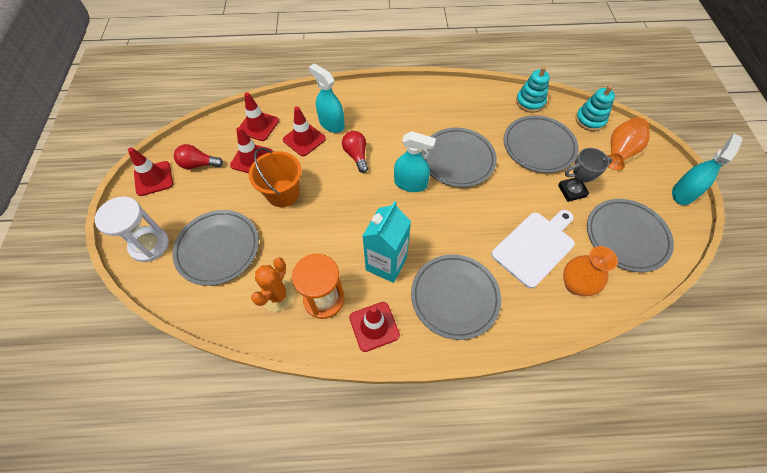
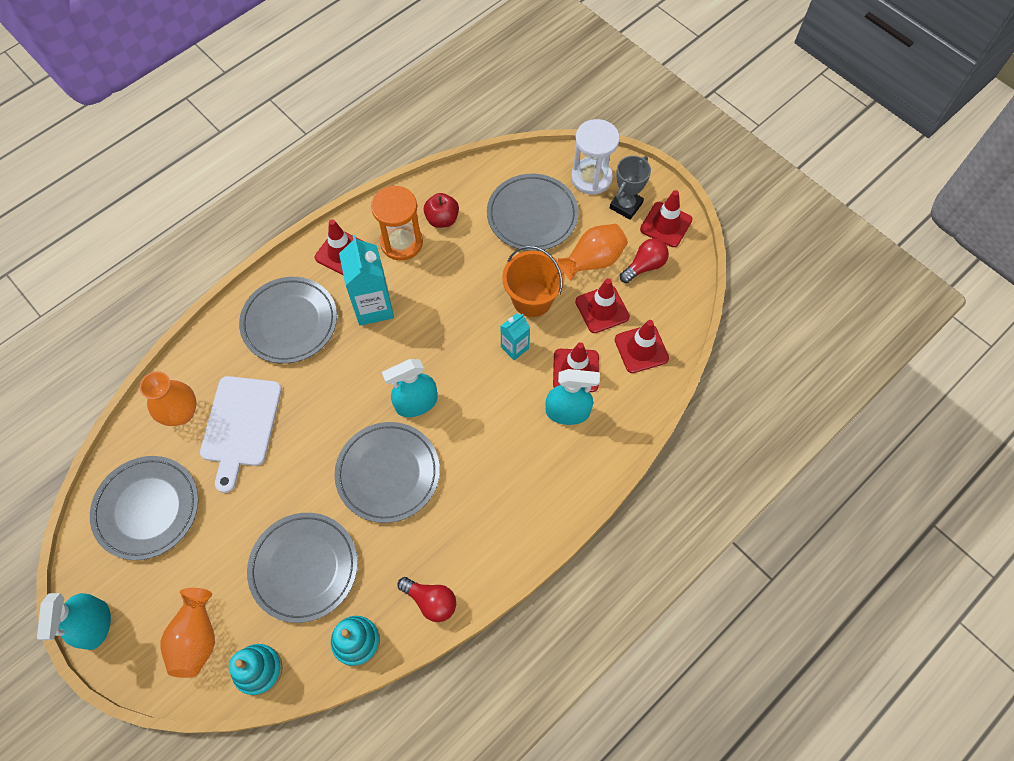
camera: 140 degrees right, 5 degrees up
orange cactus [251,257,295,312] -> red apple [423,193,459,228]
red light bulb [342,131,368,173] -> red light bulb moved to [398,577,456,622]
grey trophy [558,148,612,202] -> grey trophy moved to [610,156,651,220]
none -> turquoise carton [501,314,530,360]
none -> orange vase [558,224,628,281]

